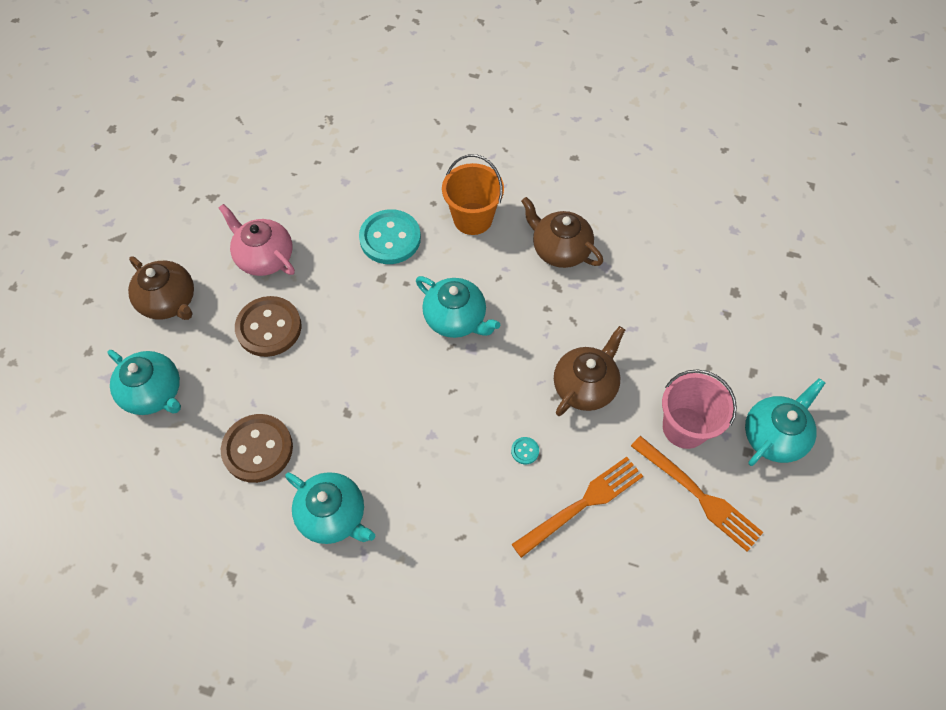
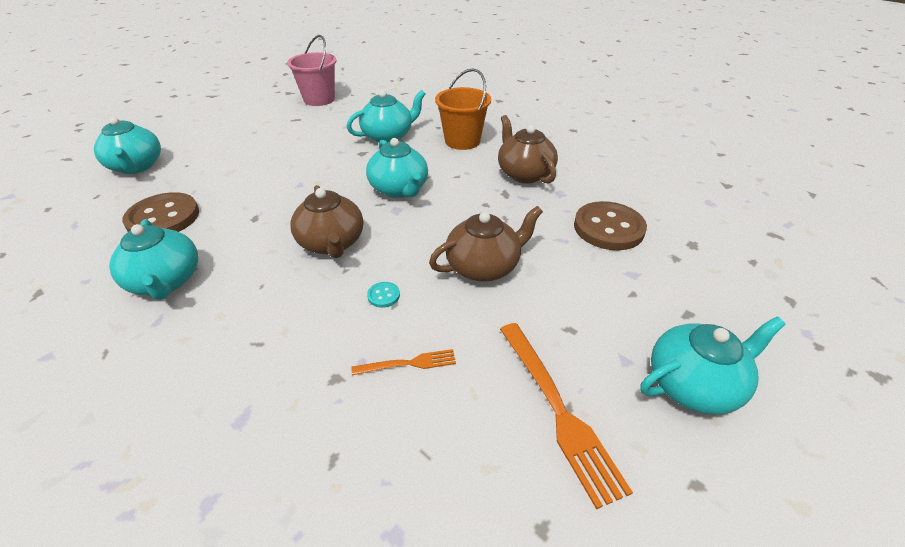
camera: 25 degrees right, 20 degrees down
brown teapot [128,257,194,320] -> brown teapot moved to [290,185,363,258]
pink teapot [219,204,295,276] -> none
brown button [235,296,302,357] -> brown button moved to [574,201,647,250]
turquoise button [359,209,421,264] -> turquoise teapot [347,90,426,142]
orange fork [511,457,643,558] -> orange fork [351,349,456,376], size x0.53
pink bucket [662,369,737,449] -> pink bucket moved to [287,35,337,106]

